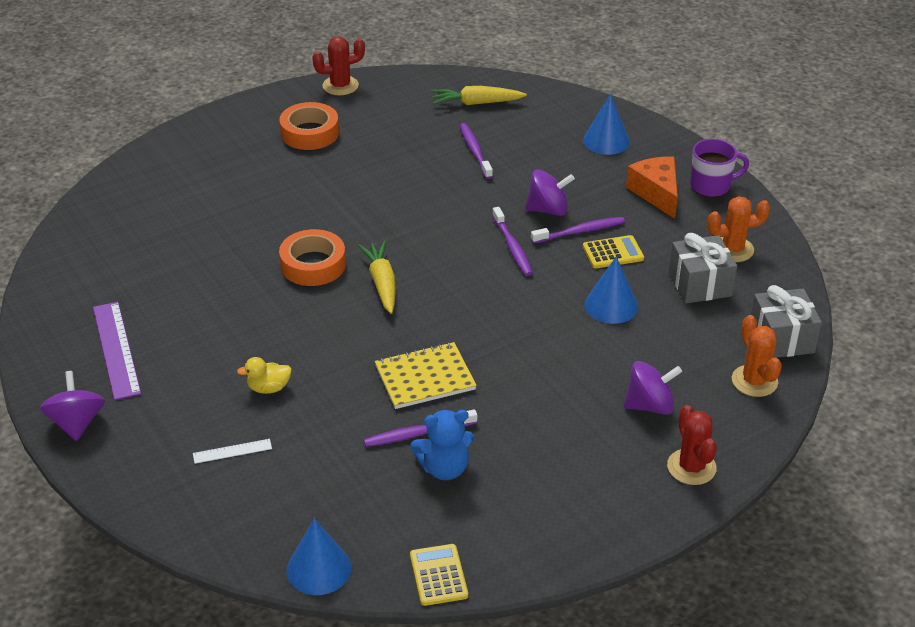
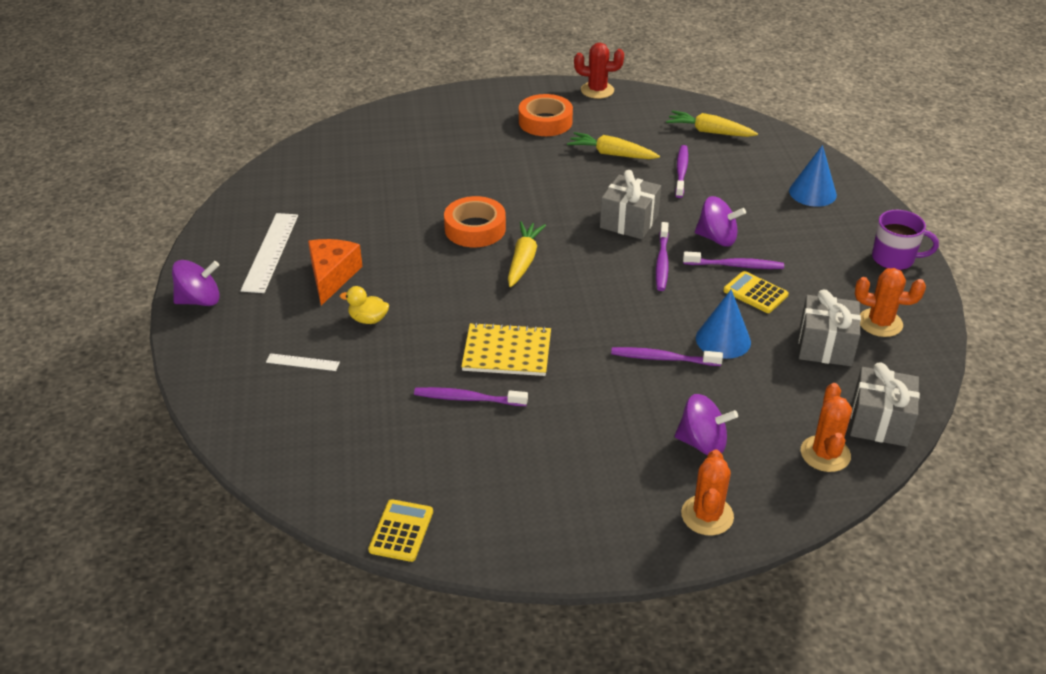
camera: 25 degrees right, 0 degrees up
purple spinning top [40,371,105,441] -> purple spinning top turned 60 degrees clockwise [172,260,220,306]
purple ruler [93,302,141,400] -> white ruler [240,213,298,293]
blue cone [286,518,351,595] -> none
blue teddy bear [410,410,474,480] -> none
yellow calculator [583,235,644,268] -> yellow calculator turned 150 degrees counterclockwise [723,271,789,313]
orange cheese [626,157,678,219] -> orange cheese moved to [308,239,363,306]
red cactus [667,405,717,485] -> orange cactus [681,450,734,536]
none -> yellow carrot [567,132,660,159]
none -> grey gift [600,170,661,239]
none -> purple toothbrush [611,347,723,366]

